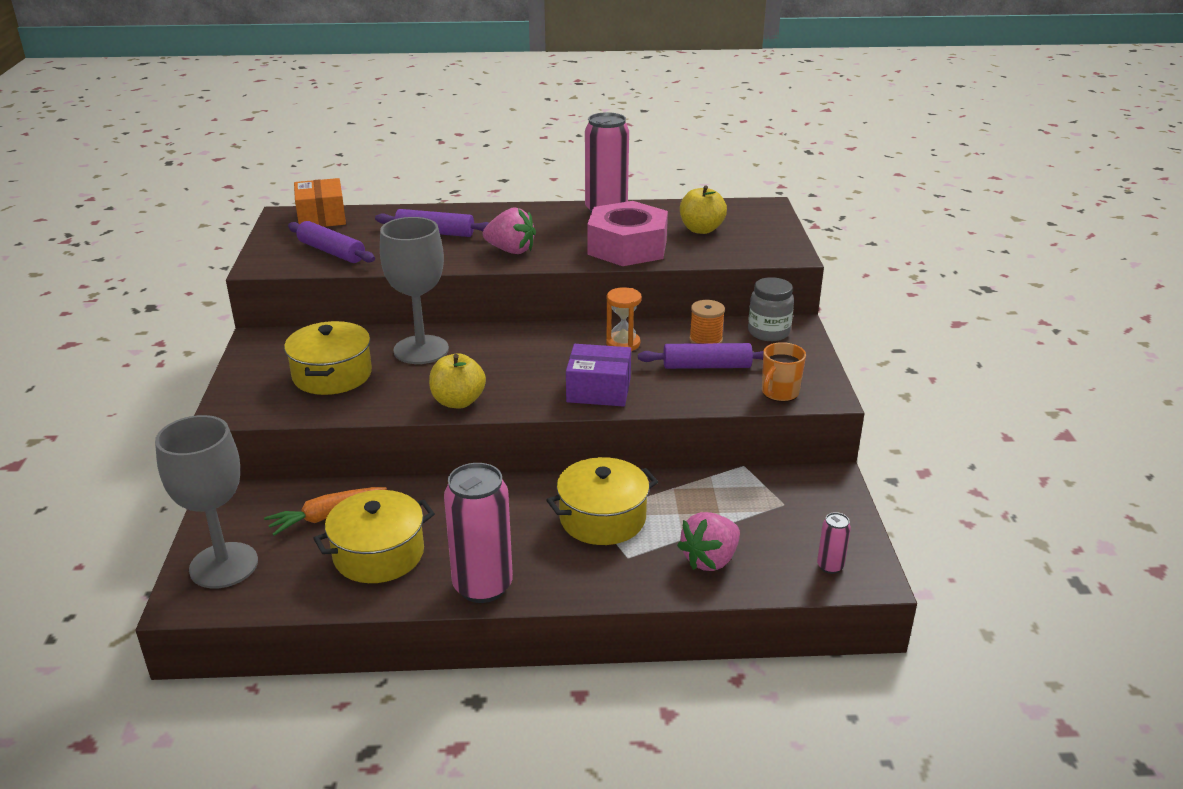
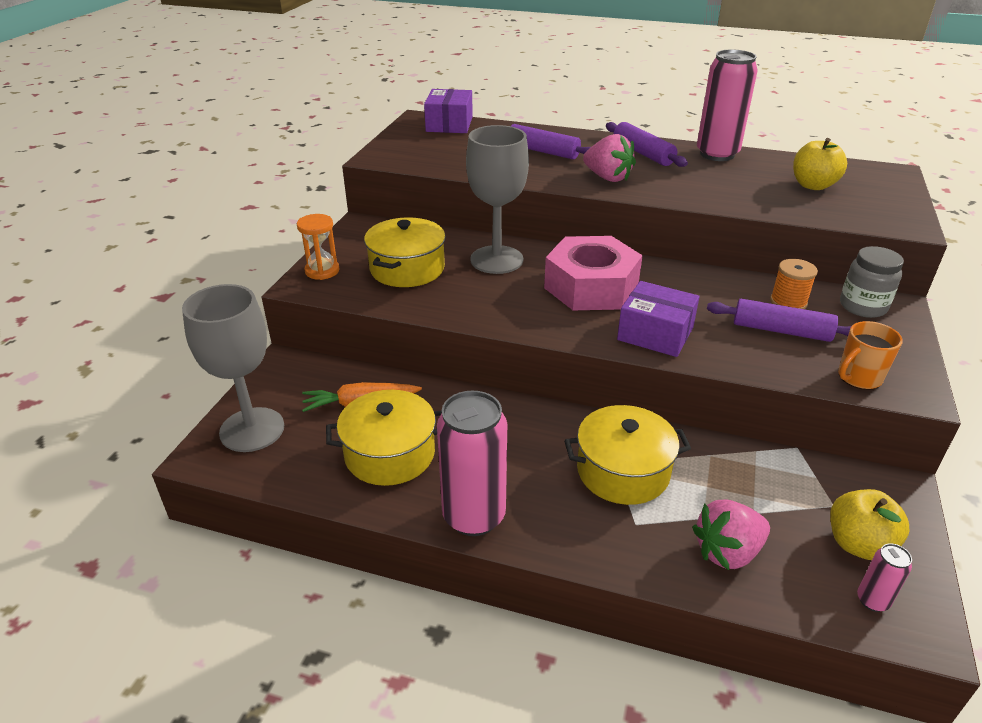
camera: 20 degrees right, 5 degrees up
purple rolling pin [288,221,375,263] -> purple rolling pin moved to [606,122,688,167]
orange box [294,178,346,227] -> purple box [424,89,473,133]
yellow apple [429,354,486,408] -> yellow apple moved to [830,489,909,560]
pink nut [587,201,668,266] -> pink nut moved to [544,236,643,310]
orange hourglass [606,287,642,351] -> orange hourglass moved to [297,214,340,280]

